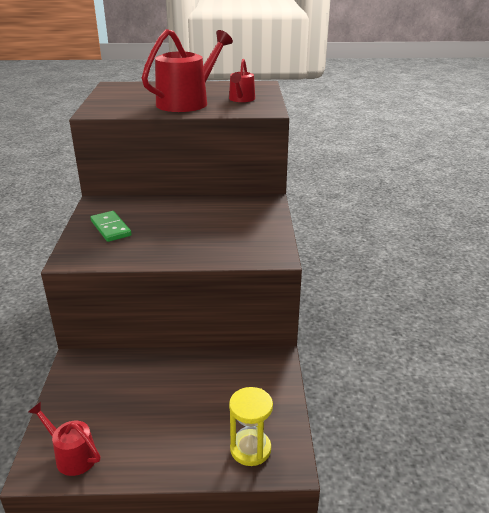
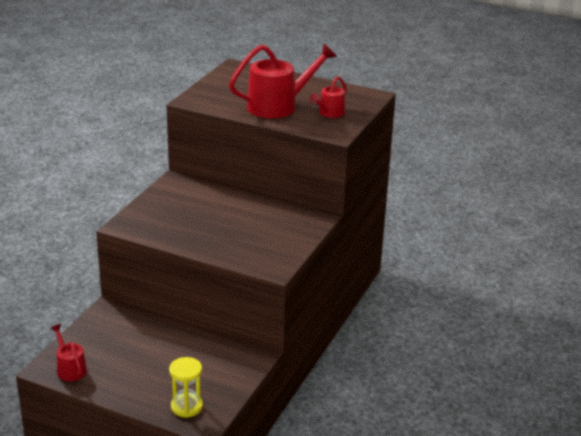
camera: 25 degrees right, 0 degrees up
green domino [91,211,132,242] -> none

